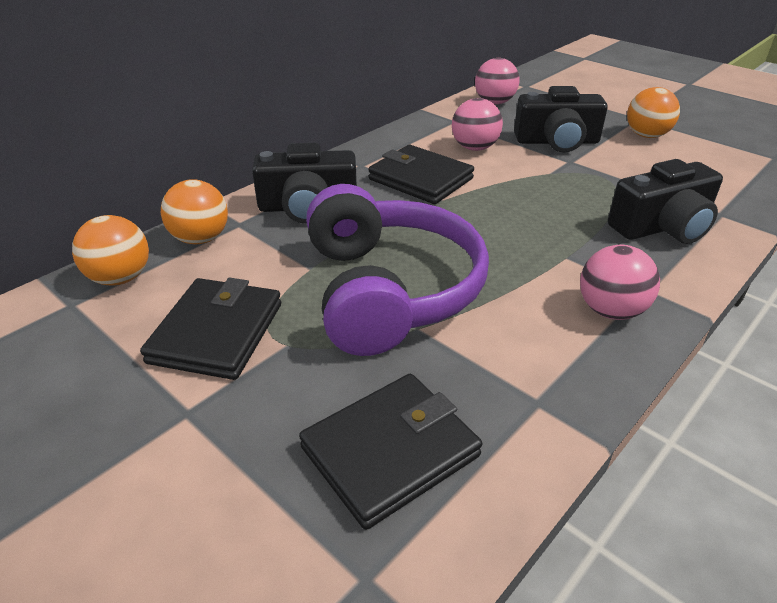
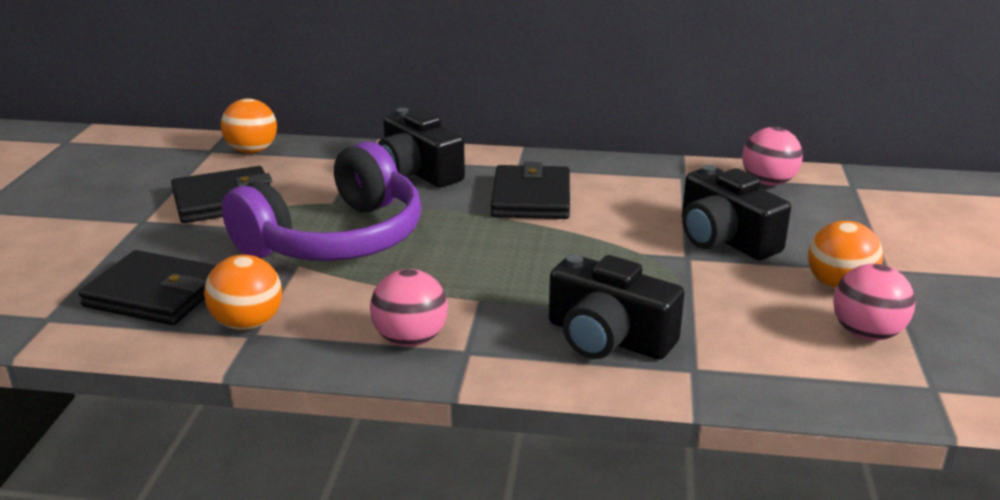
camera: 55 degrees right, 10 degrees down
orange ball [161,179,228,244] -> orange ball moved to [204,255,282,330]
pink ball [452,98,503,151] -> pink ball moved to [833,264,915,341]

